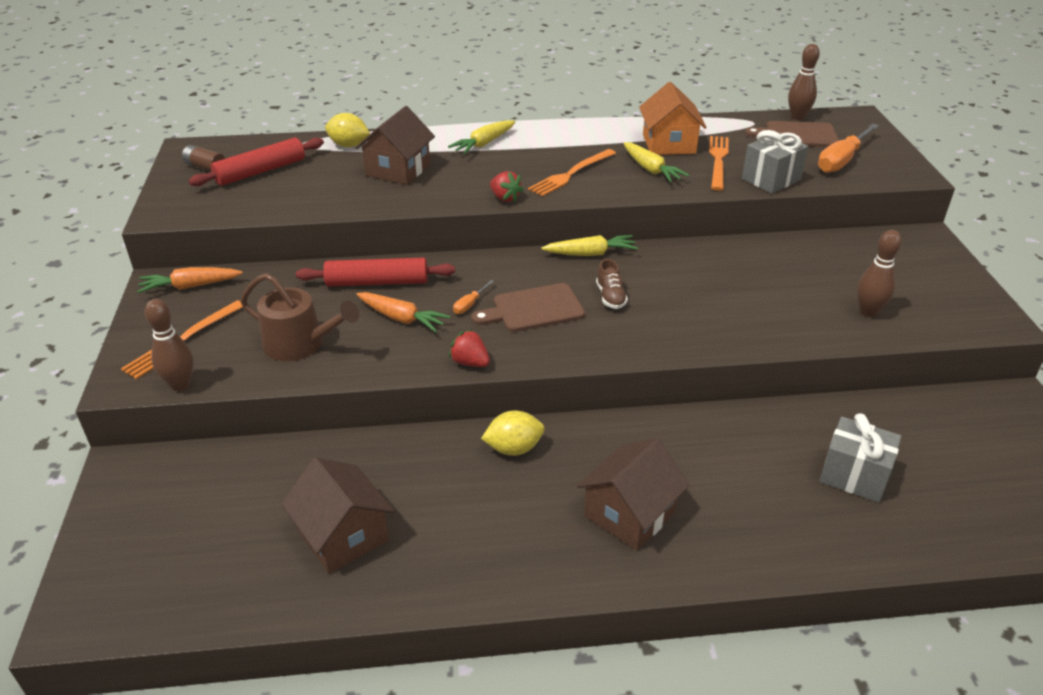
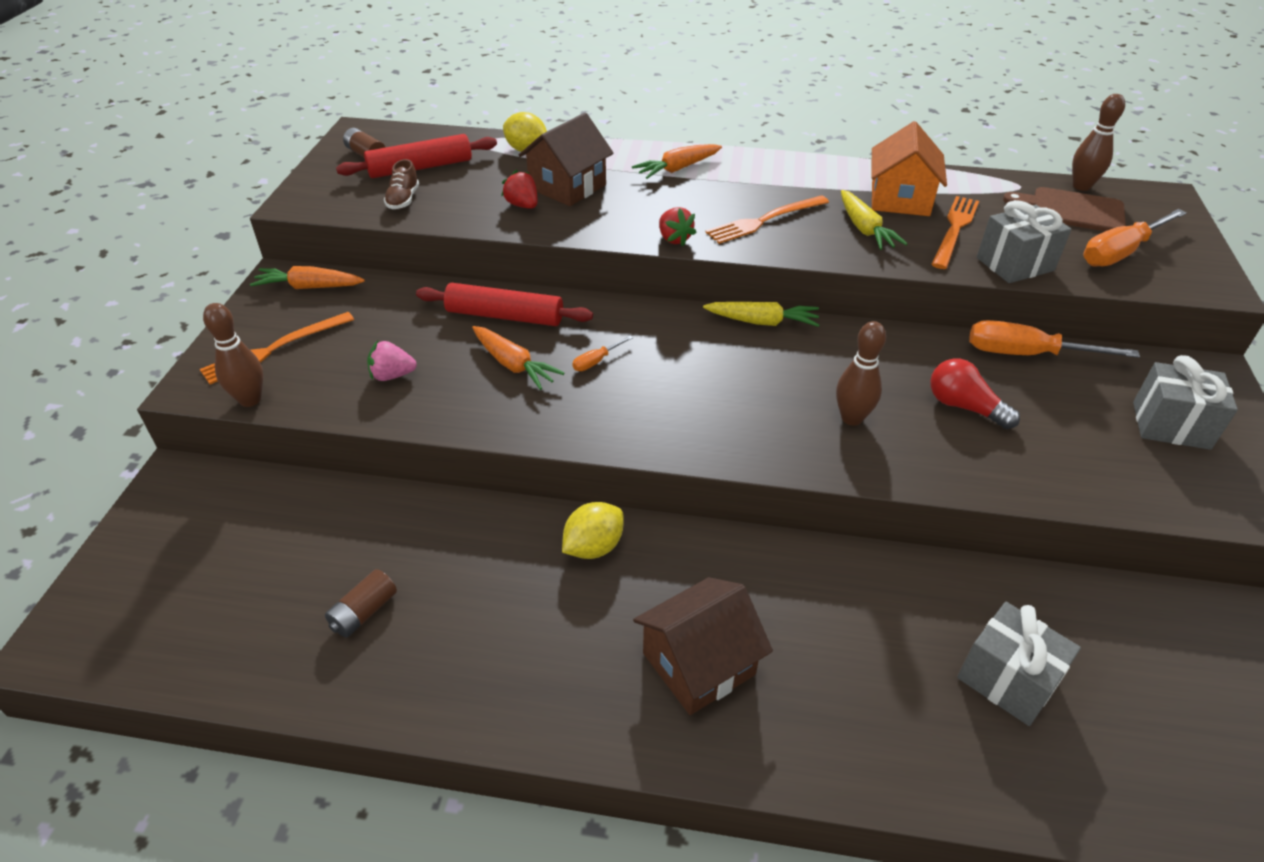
camera: 15 degrees right, 5 degrees up
brown watering can [240,273,360,361] -> pink strawberry [367,341,417,381]
brown house [281,457,395,574] -> brown battery [325,569,397,637]
yellow carrot [448,120,515,154] -> orange carrot [632,144,722,179]
red strawberry [449,329,490,367] -> red strawberry moved to [501,170,538,209]
brown cutting board [472,283,585,332] -> none
yellow lemon [481,410,545,456] -> yellow lemon turned 45 degrees counterclockwise [562,502,623,559]
brown shoe [596,259,628,309] -> brown shoe moved to [384,159,419,209]
brown bowling pin [857,230,902,317] -> brown bowling pin moved to [836,321,886,426]
none -> red light bulb [930,359,1020,429]
none -> orange screwdriver [969,320,1140,358]
none -> grey gift [1133,355,1238,450]

